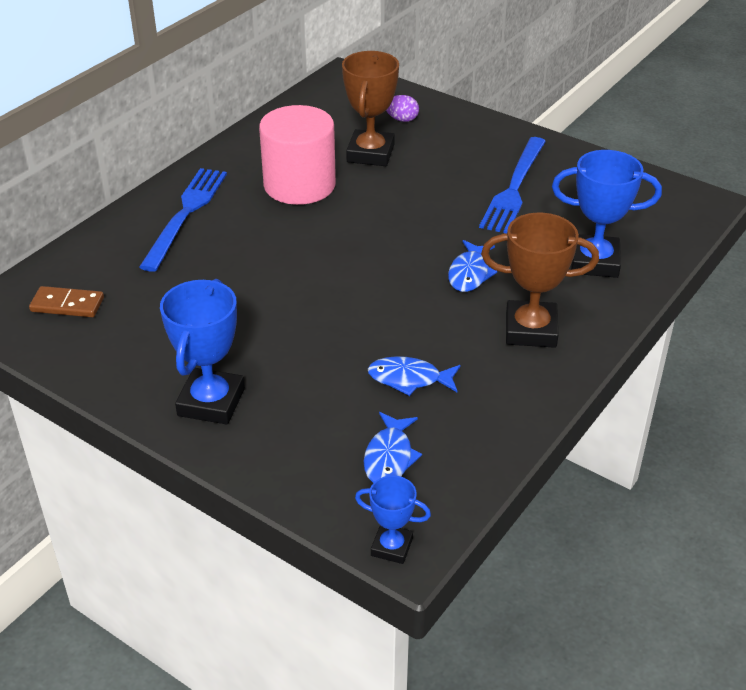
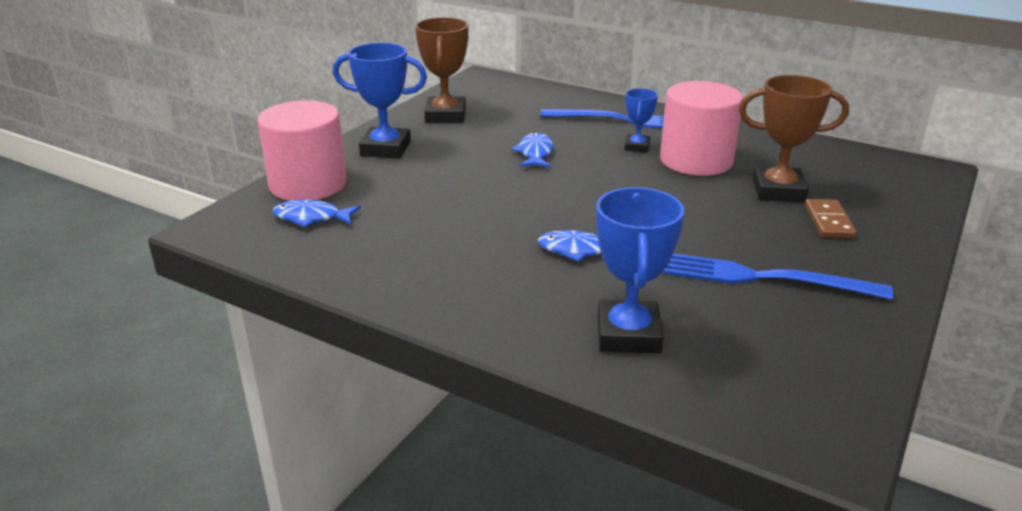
camera: 85 degrees right, 10 degrees down
brown domino [29,286,104,317] -> brown domino moved to [805,199,857,238]
blue trophy [355,475,431,564] -> blue trophy moved to [625,88,658,153]
blue fish [368,356,460,396] -> blue fish moved to [511,132,553,167]
purple egg [386,95,419,122] -> none
brown trophy [481,213,599,348] -> brown trophy moved to [415,17,469,123]
none -> pink cylinder [257,100,347,201]

